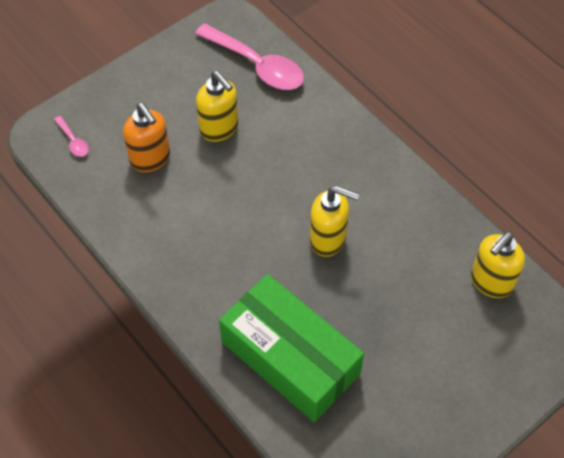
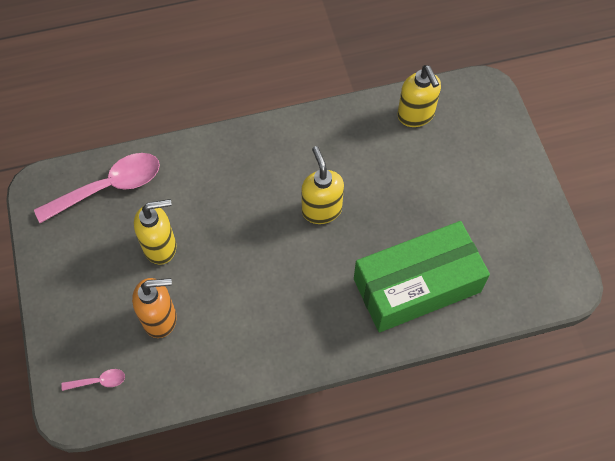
camera: 65 degrees left, 5 degrees up
yellow soap dispenser [310,186,359,257] -> yellow soap dispenser turned 60 degrees counterclockwise [301,146,344,224]

